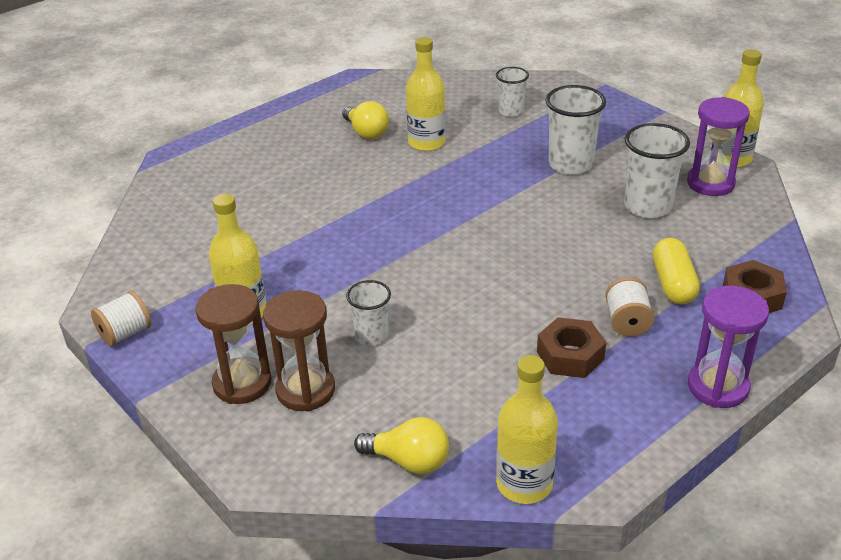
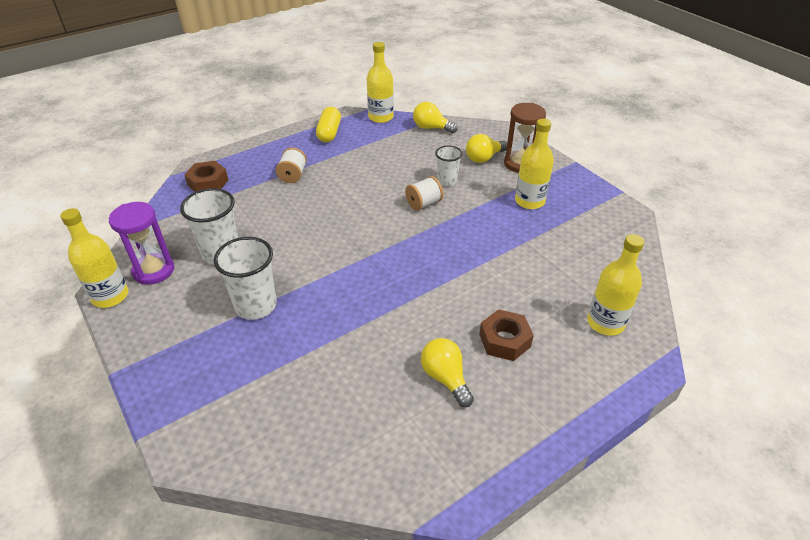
camera: 175 degrees left, 5 degrees up
white spool [91,291,151,347] -> white spool moved to [405,176,443,211]
brown hourglass [263,290,335,412] -> yellow light bulb [466,134,507,163]
yellow bottle [406,37,446,151] -> yellow bottle moved to [587,234,644,336]
white cup [496,67,529,117] -> none
brown nut [537,317,606,378] -> brown nut moved to [479,309,534,361]
yellow capsule [653,238,700,304] -> yellow capsule moved to [316,107,341,142]
purple hourglass [688,286,769,408] -> none

